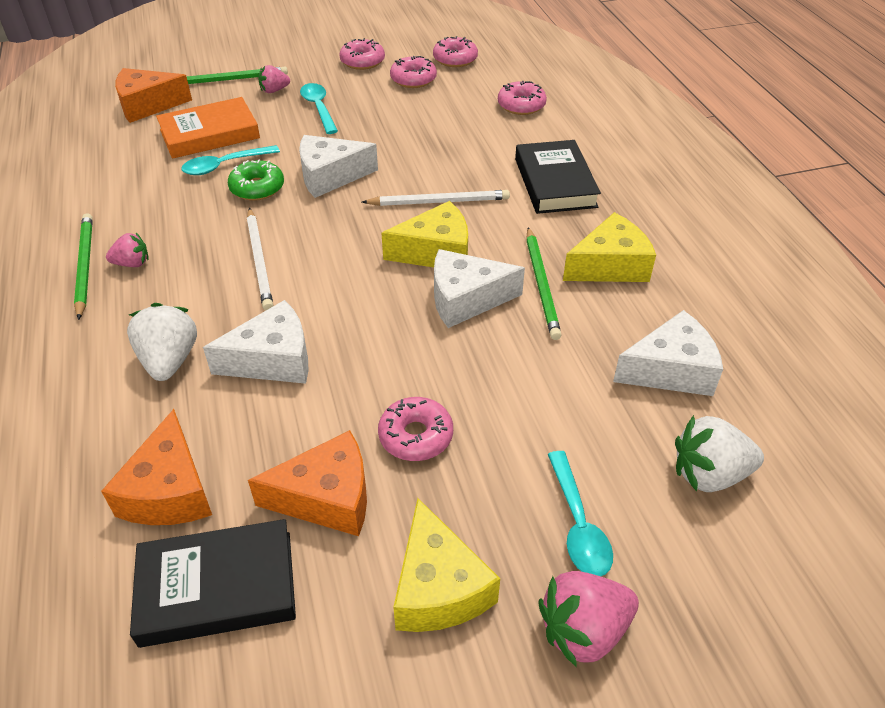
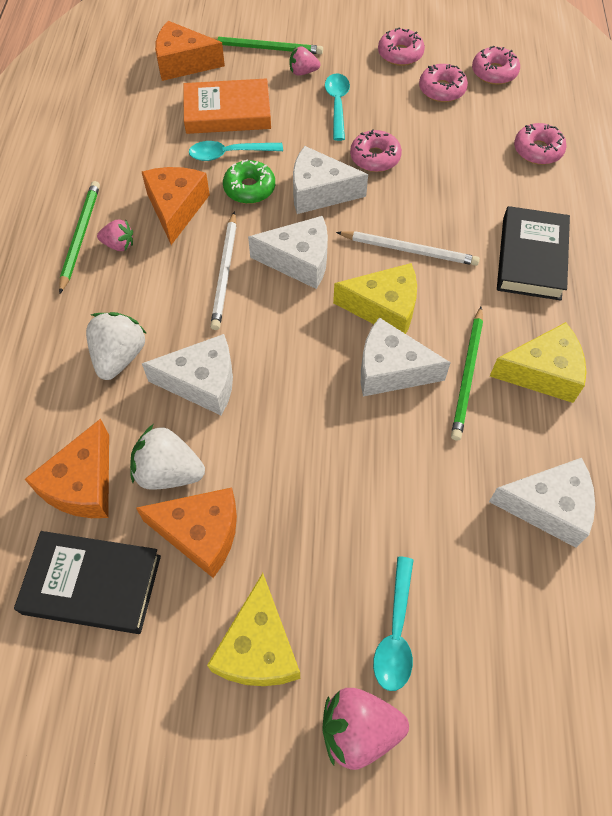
camera: 20 degrees right, 15 degrees up
pink donut [378,397,453,461] -> pink donut moved to [350,129,402,172]
white strawberry [675,415,764,492] -> white strawberry moved to [130,425,205,490]
none -> orange cheese [142,167,210,245]
none -> white cheese [248,216,328,289]

